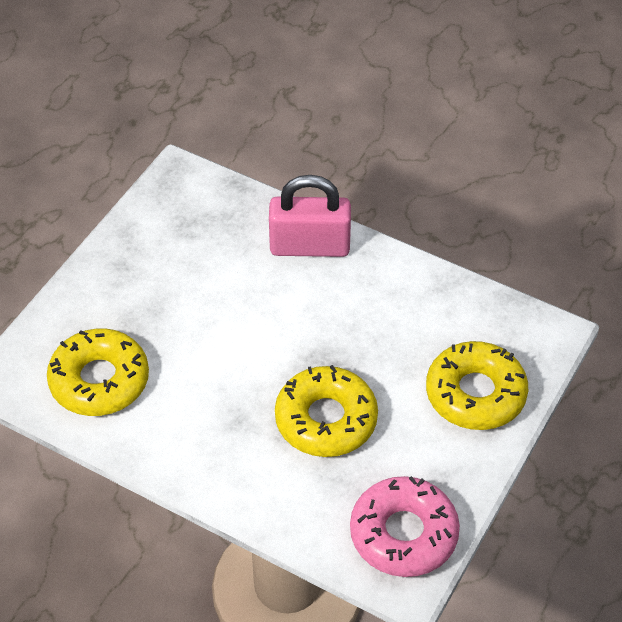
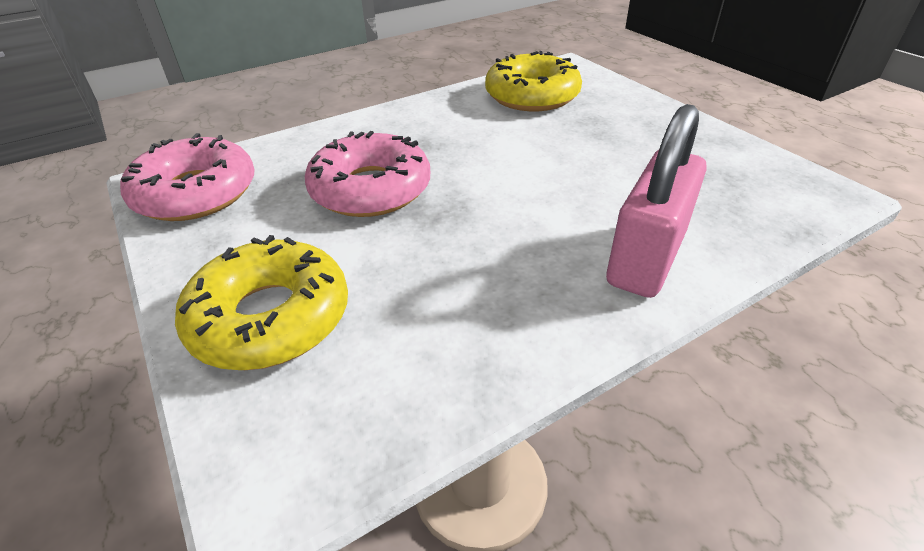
camera: 120 degrees right, 10 degrees down
yellow donut [275,365,378,457] -> pink donut [305,131,430,217]

